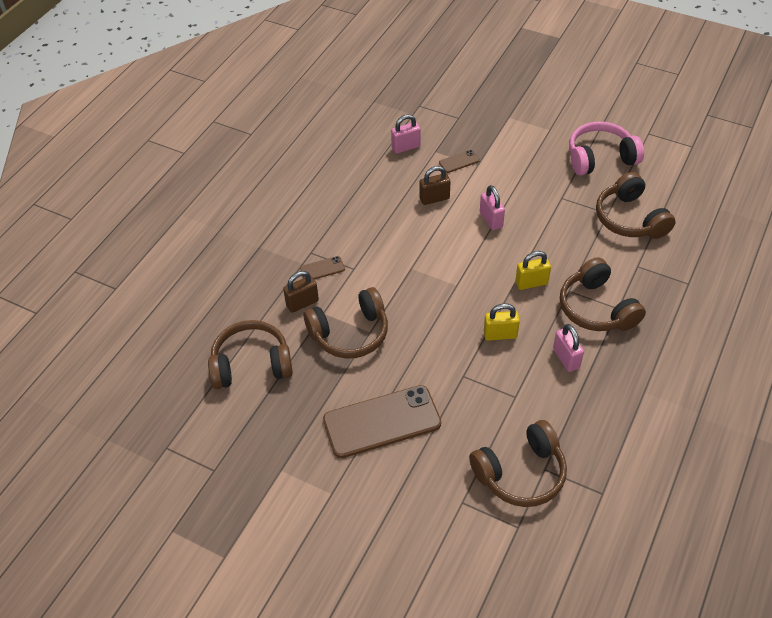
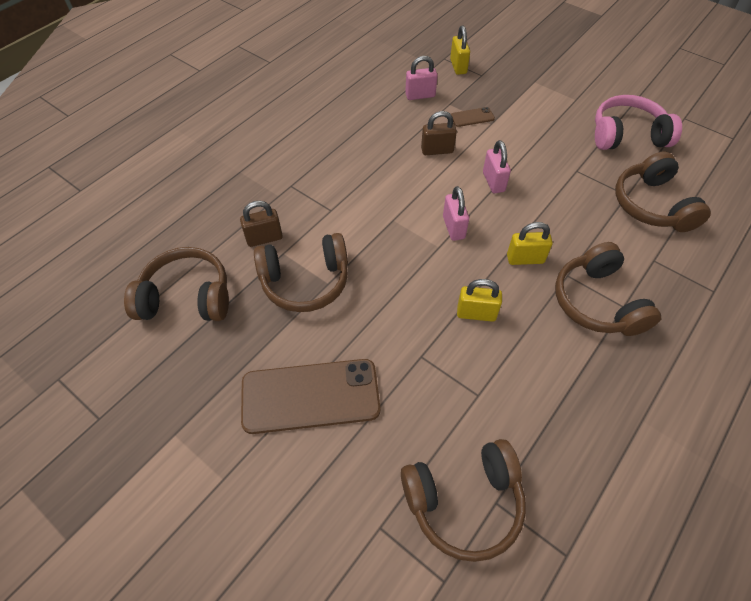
camera: 10 degrees right, 5 degrees up
brown phone [300,256,345,280] -> none
pink padlock [553,324,584,372] -> pink padlock moved to [443,186,469,241]
none -> yellow padlock [450,26,470,75]

